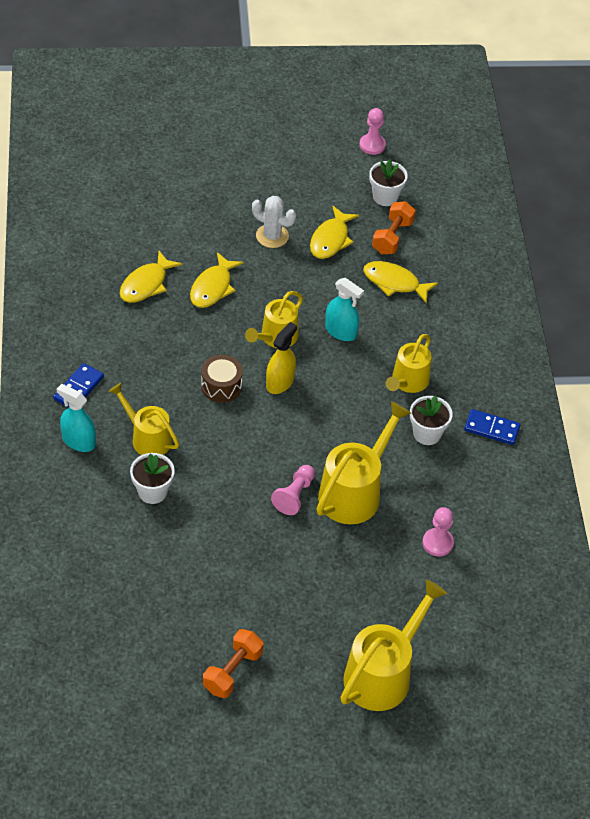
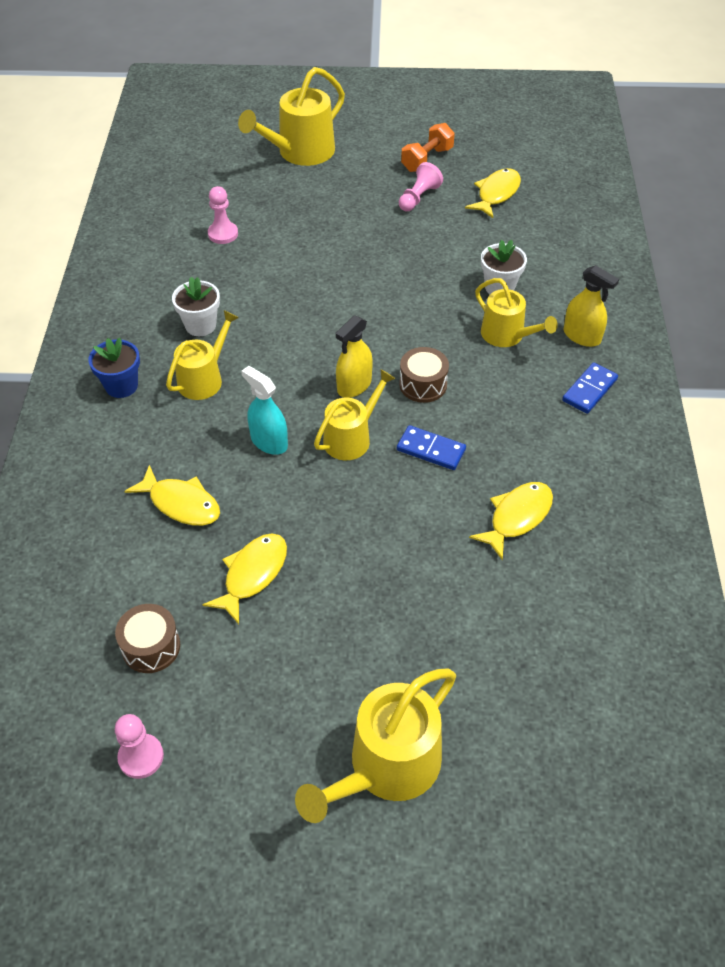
camera: 170 degrees left, 0 degrees up
turquoise spray bottle [57,384,96,452] -> yellow spray bottle [563,265,619,347]
yellow fish [190,252,243,308] -> yellow fish moved to [465,168,521,218]
white cactus [252,196,296,248] -> none
pink pawn [271,465,315,515] -> pink pawn moved to [399,162,443,211]
yellow watering can [317,401,411,524] -> yellow watering can moved to [295,669,456,823]
white flower pot [369,159,408,206] -> brown drum [115,604,180,673]
orange dumbbell [372,201,416,254] -> none
blue domino [464,409,520,445] -> blue domino moved to [397,425,466,470]
none -> blue flower pot [88,338,140,398]

